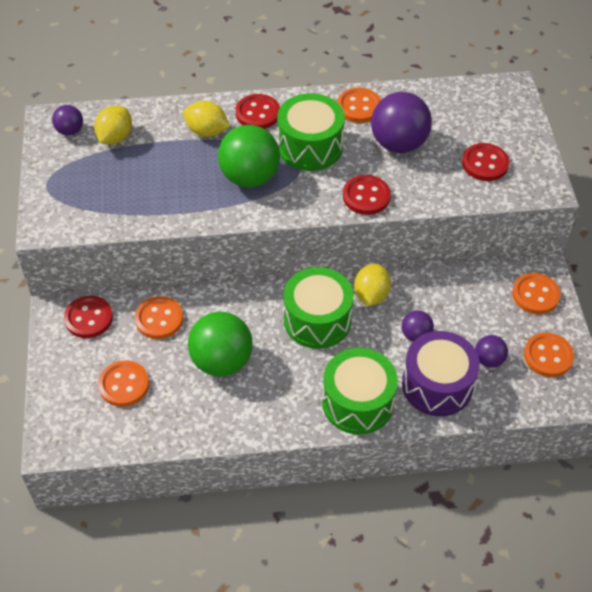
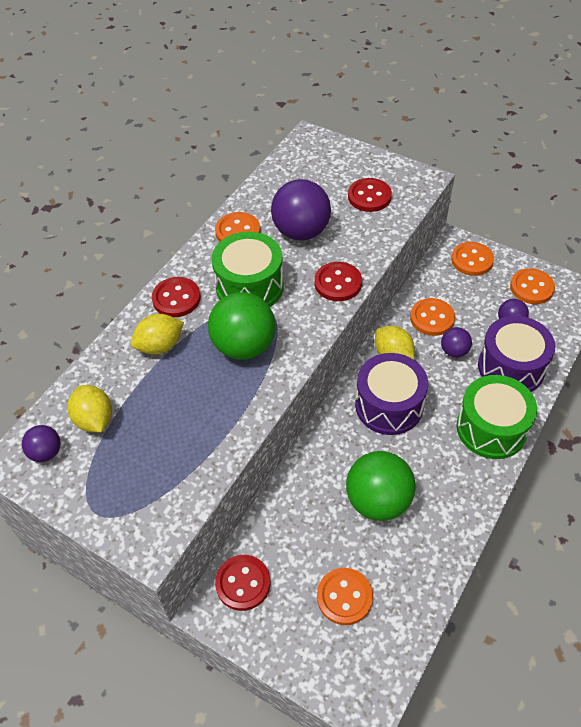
camera: 50 degrees left, 0 degrees up
orange button [135,296,183,339] -> orange button moved to [410,298,455,336]
green drum [284,267,354,349] -> purple drum [355,353,428,435]

